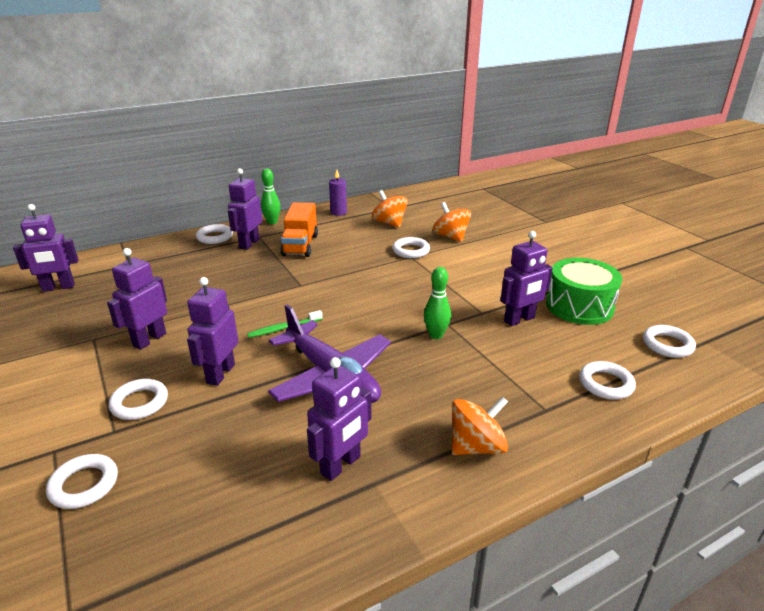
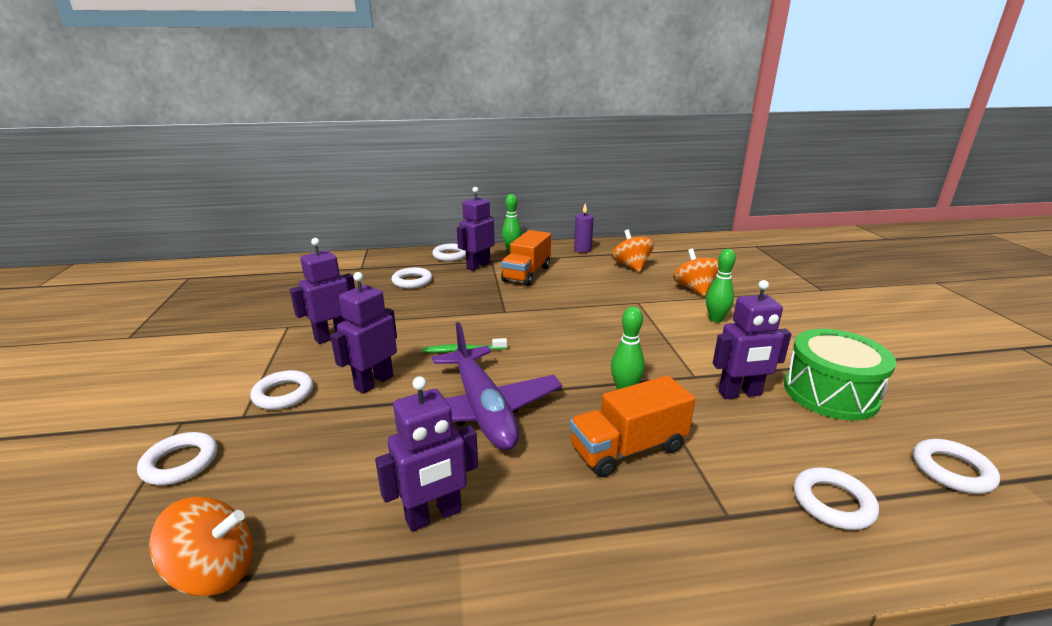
camera: 20 degrees right, 5 degrees down
purple robot [13,204,78,292] -> none
white ring [392,237,430,258] -> white ring moved to [392,267,432,289]
orange spinning top [452,396,508,455] -> orange spinning top moved to [149,497,253,597]
none -> orange truck [570,375,695,477]
none -> green bowling pin [706,249,736,322]

